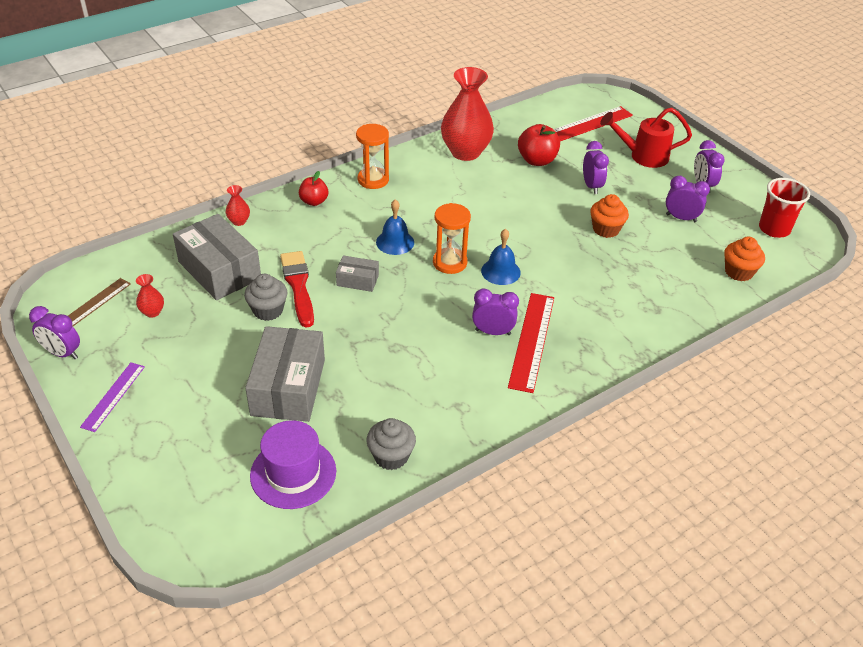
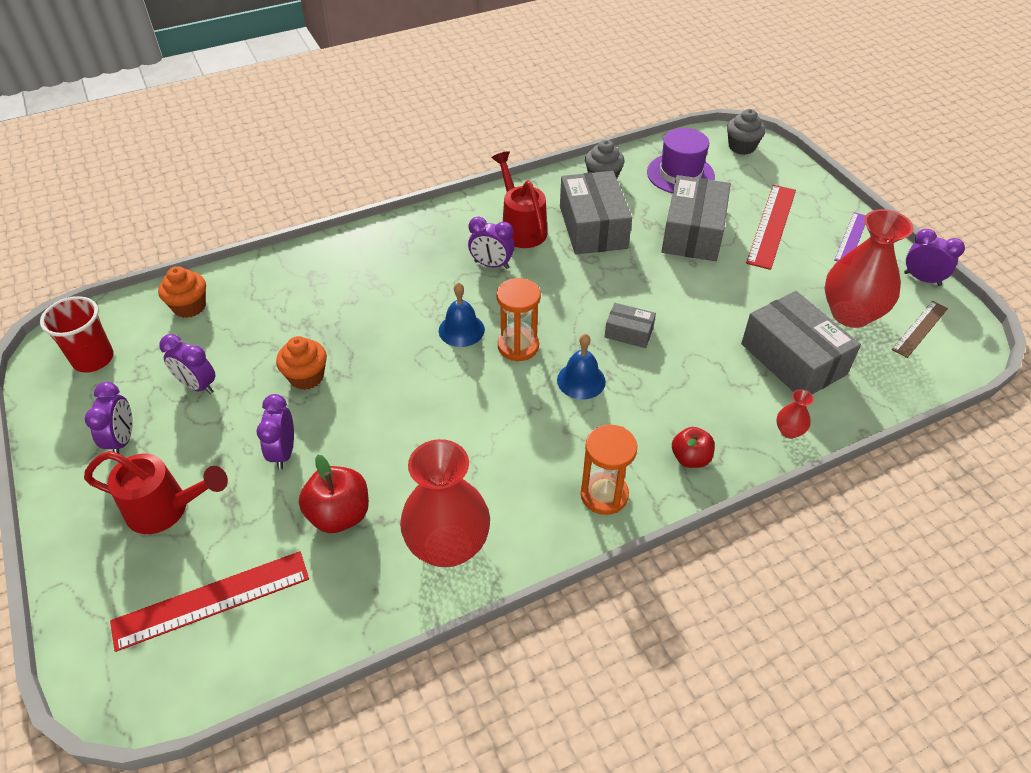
camera: 170 degrees left, 5 degrees up
red vase [136,274,164,318] -> red vase [825,209,913,328], size x2.40
grey cupcake [244,274,288,321] -> grey cupcake moved to [727,109,766,155]
red brush [280,251,314,327] -> none
red ruler [508,293,554,393] -> red ruler moved to [746,185,796,270]
none -> red watering can [492,151,547,248]
none -> grey box [560,171,632,254]

